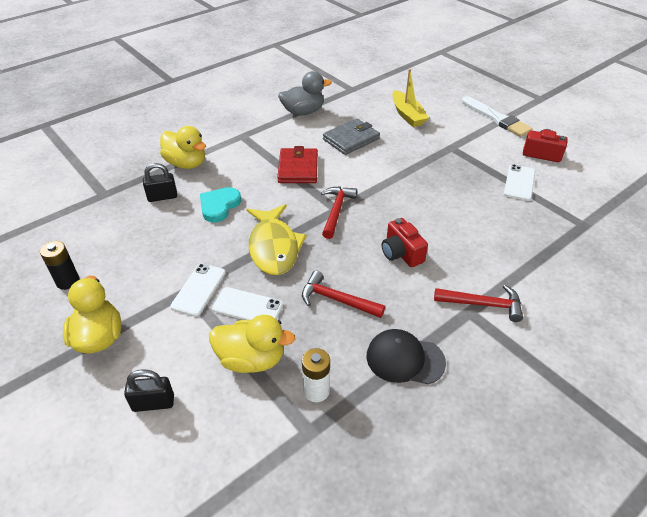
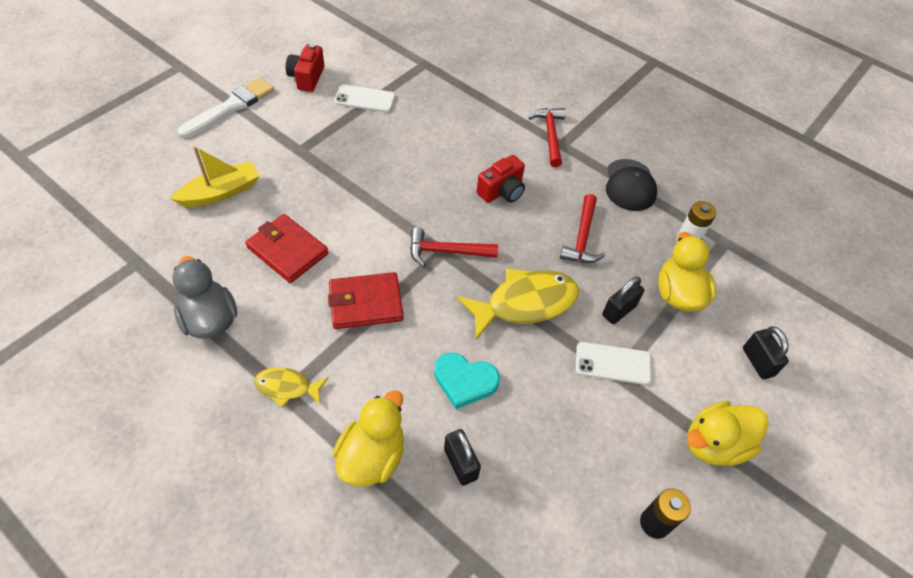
camera: 105 degrees left, 10 degrees up
white phone [212,287,283,320] -> black padlock [602,277,644,324]
grey wallet [323,118,380,155] -> red wallet [245,214,328,283]
none -> yellow fish [254,367,329,408]

